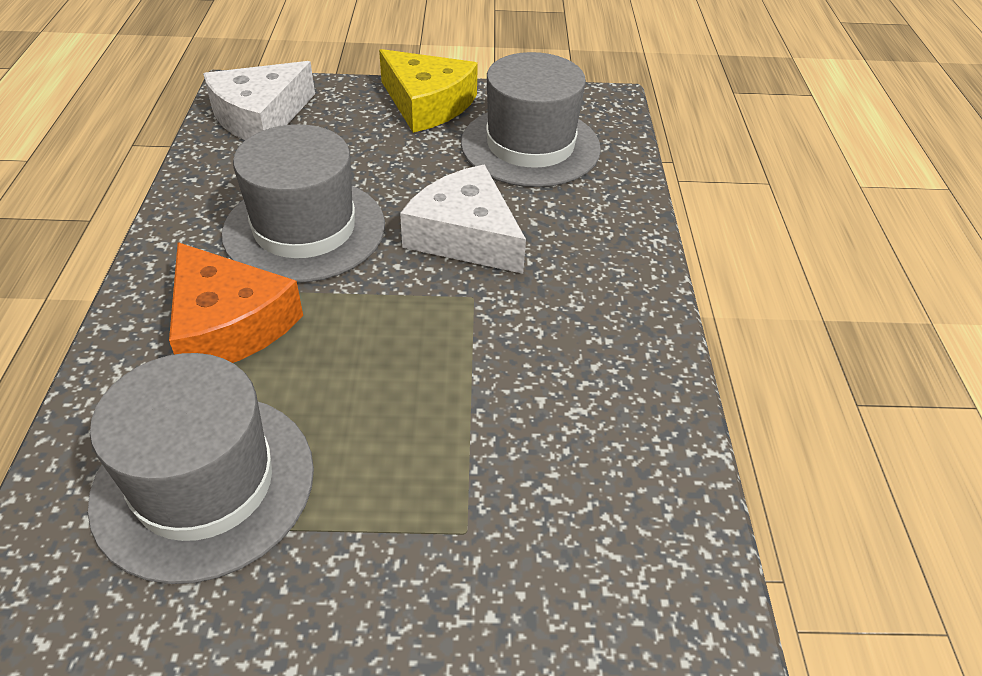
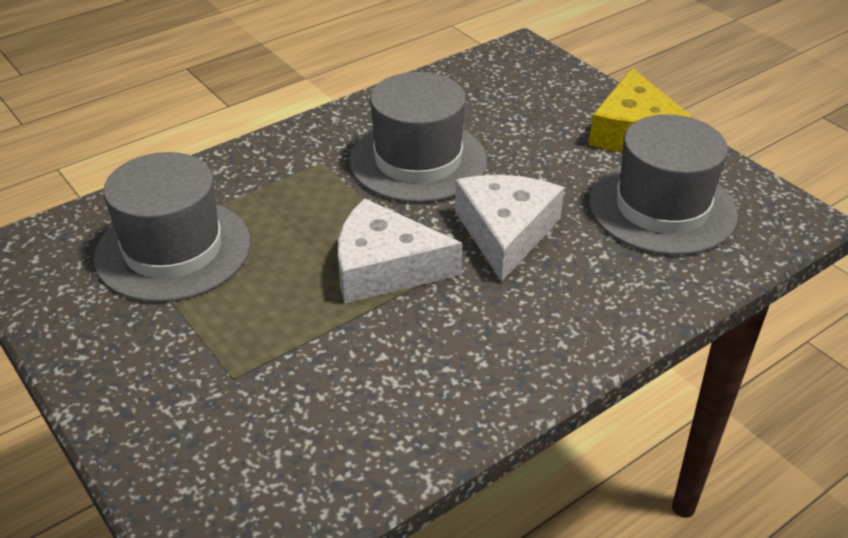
camera: 55 degrees right, 5 degrees down
orange cheese [169,242,303,363] -> none
white cheese [203,61,315,140] -> white cheese moved to [338,198,463,304]

